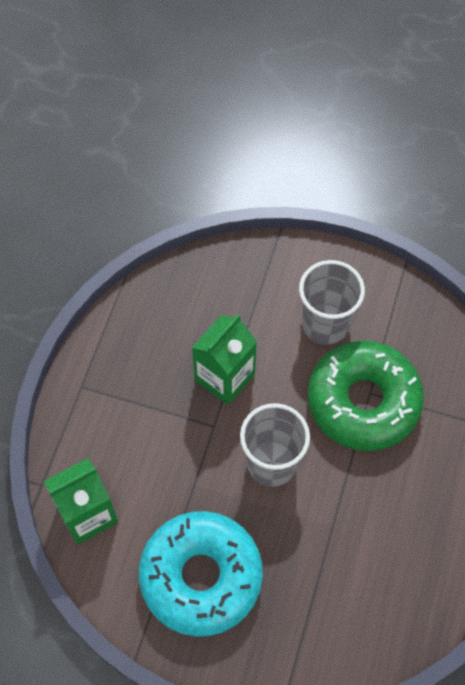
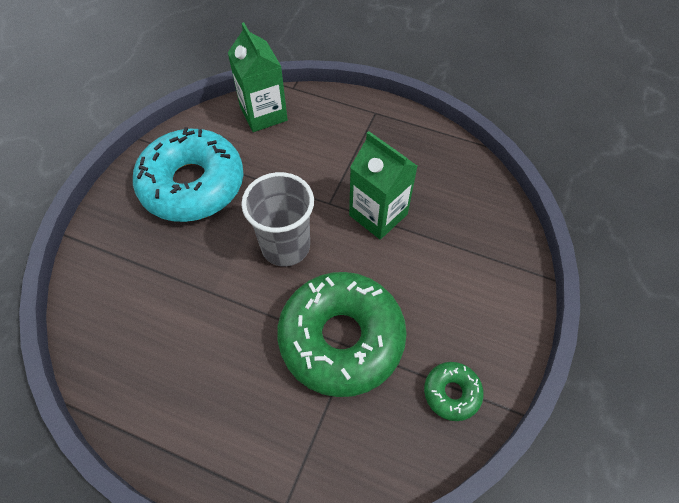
camera: 95 degrees right, 5 degrees down
grey cup [299,260,365,345] -> none
none -> green donut [424,362,484,421]

